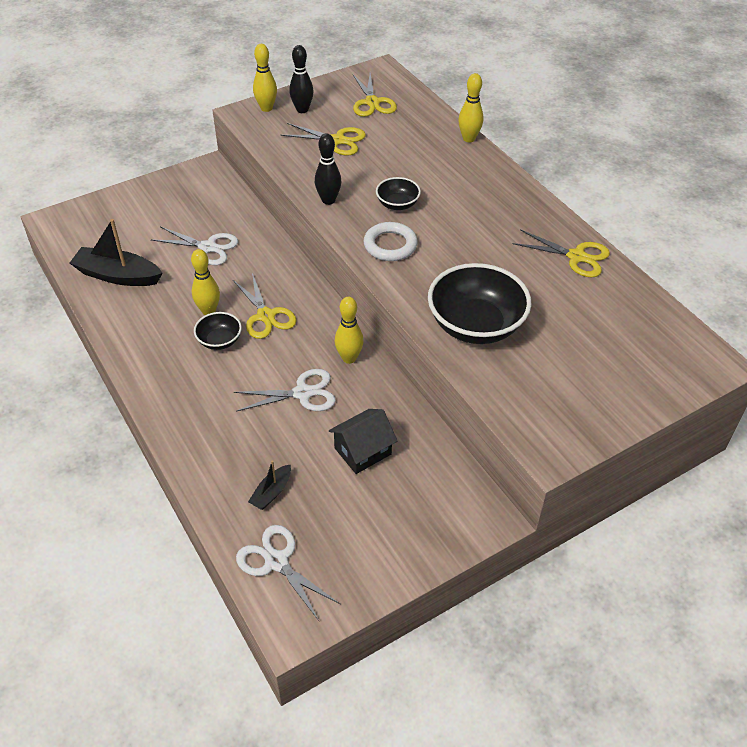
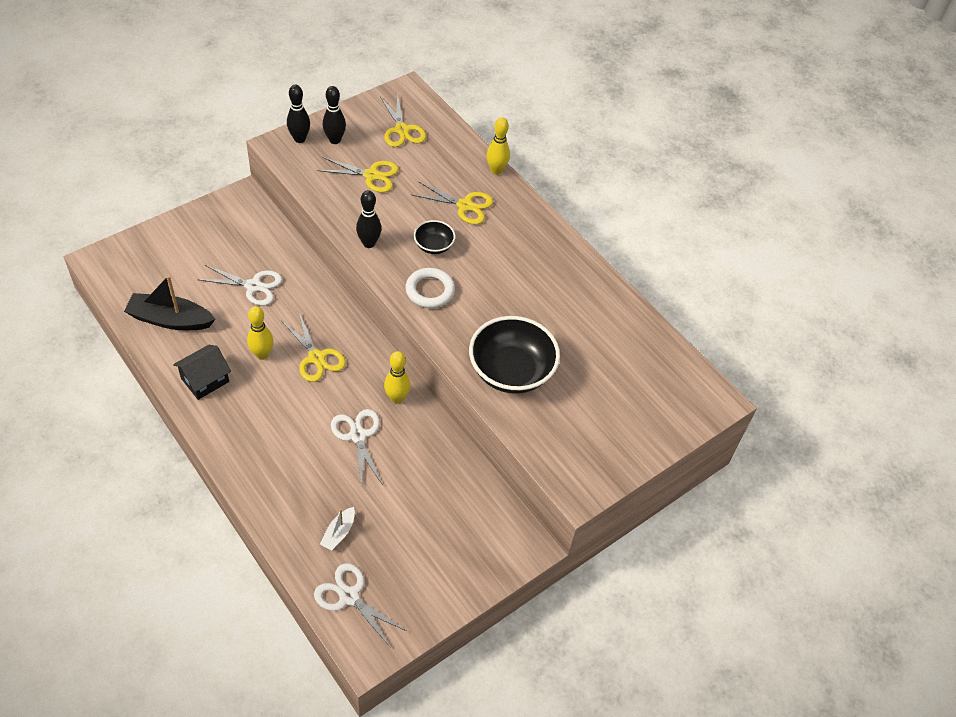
camera: 10 degrees left, 5 degrees up
black bowl [194,312,242,350] -> none
white scissors [234,369,336,412] -> white scissors turned 90 degrees counterclockwise [331,409,382,486]
black boat [248,460,291,510] -> white boat [320,507,355,551]
yellow bowling pin [253,44,277,112] -> black bowling pin [287,85,310,143]
black house [329,409,398,474] -> black house moved to [173,345,231,400]
yellow scissors [512,229,610,278] -> yellow scissors moved to [411,181,493,225]

